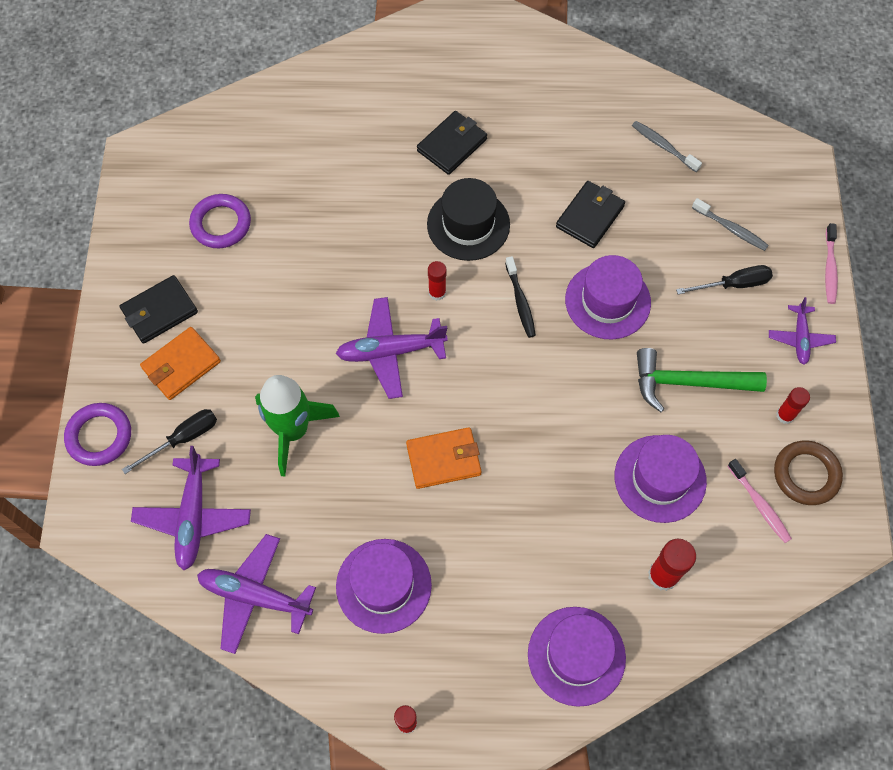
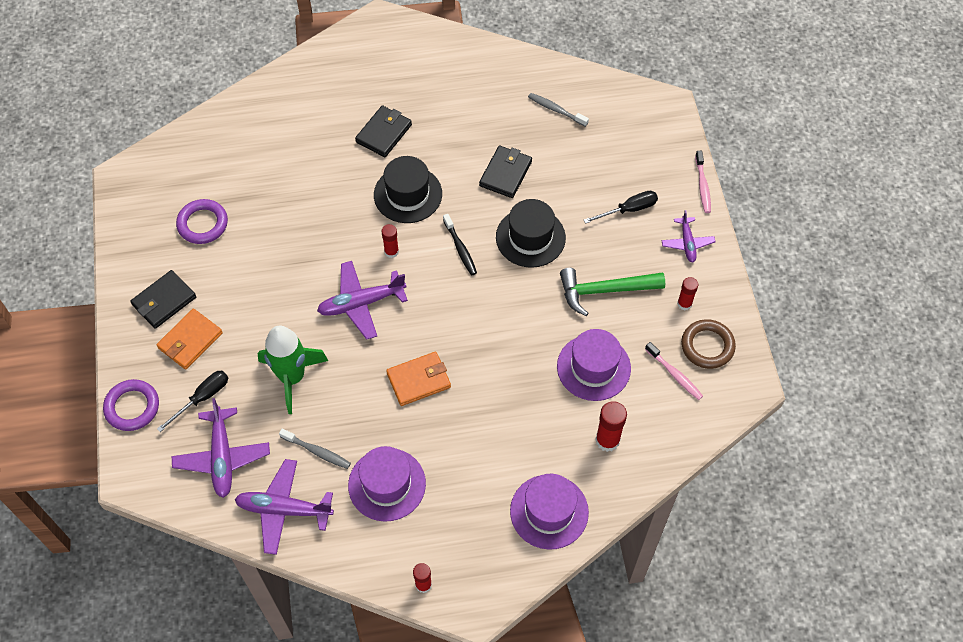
camera: 10 degrees left, 5 degrees down
purple hat [565,255,651,339] -> black hat [496,199,566,268]
grey toothbrush [692,198,769,251] -> grey toothbrush moved to [279,428,351,469]

